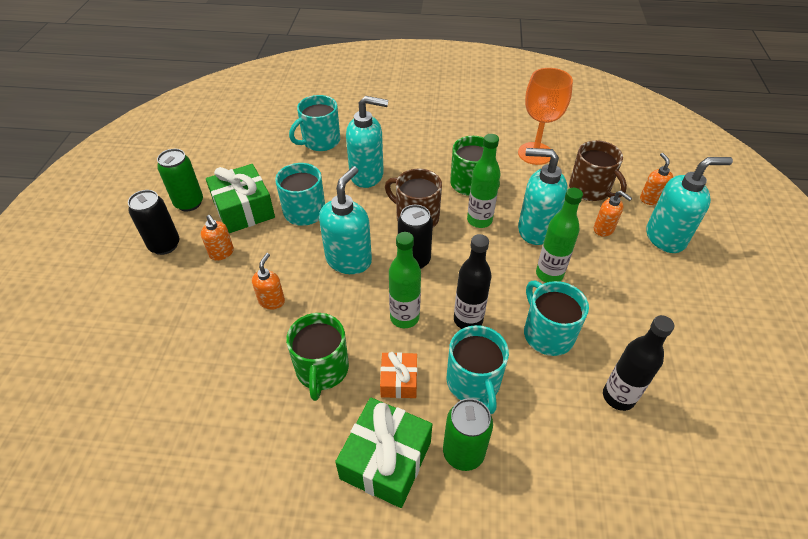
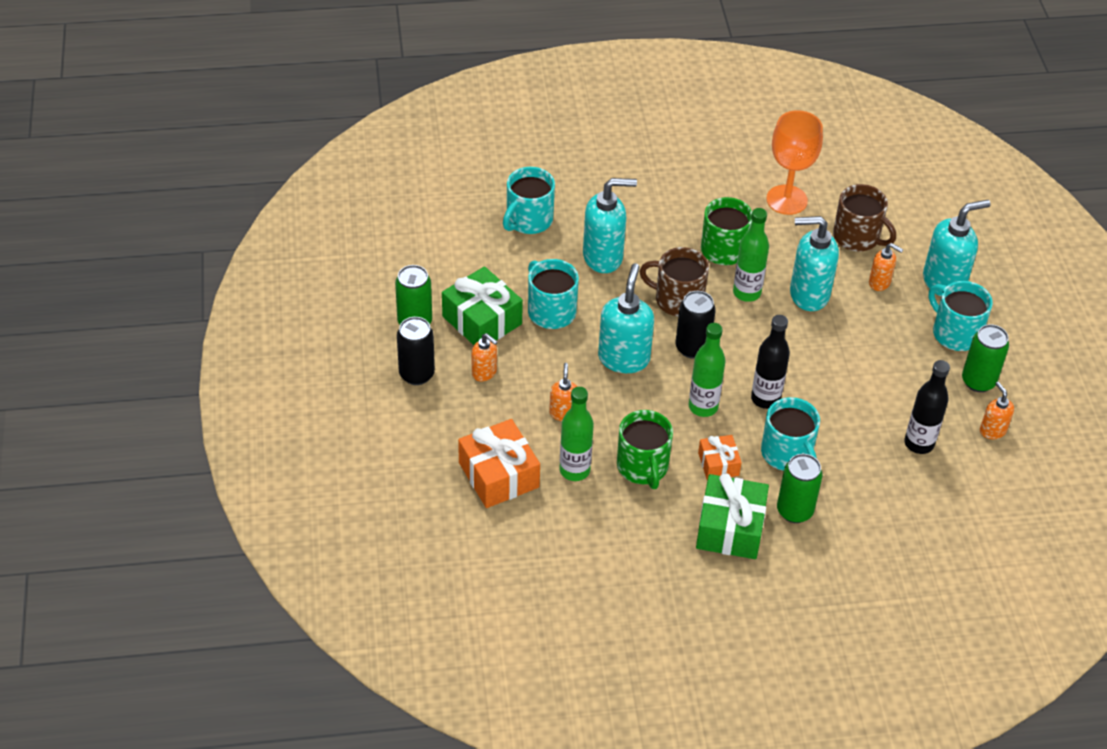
camera: 15 degrees left, 0 degrees up
turquoise mug [524,280,589,356] -> turquoise mug moved to [929,281,993,351]
green bottle [536,188,583,283] -> green bottle moved to [559,387,594,481]
orange soap dispenser [640,153,673,205] -> orange soap dispenser moved to [980,382,1014,439]
none -> orange gift [458,419,540,508]
none -> green can [962,324,1009,392]

